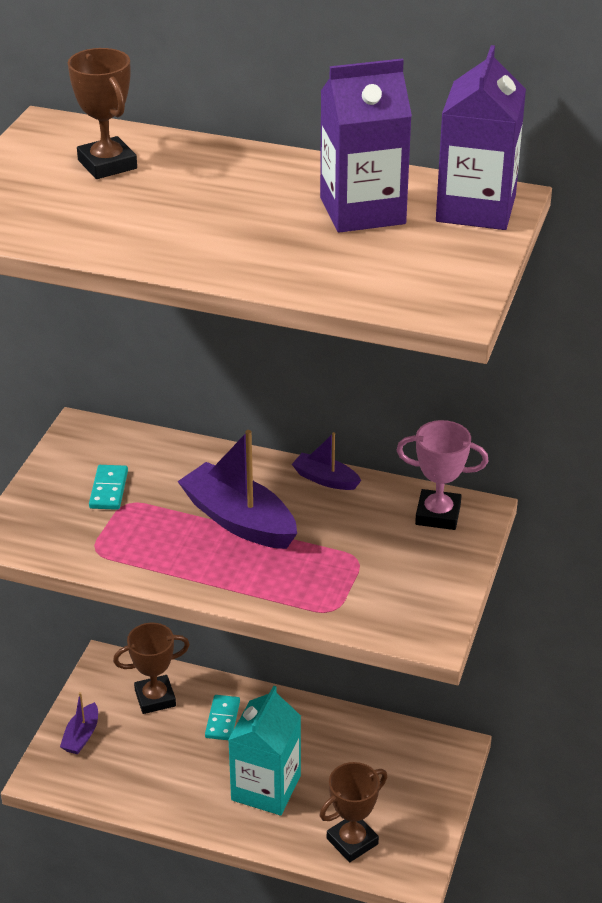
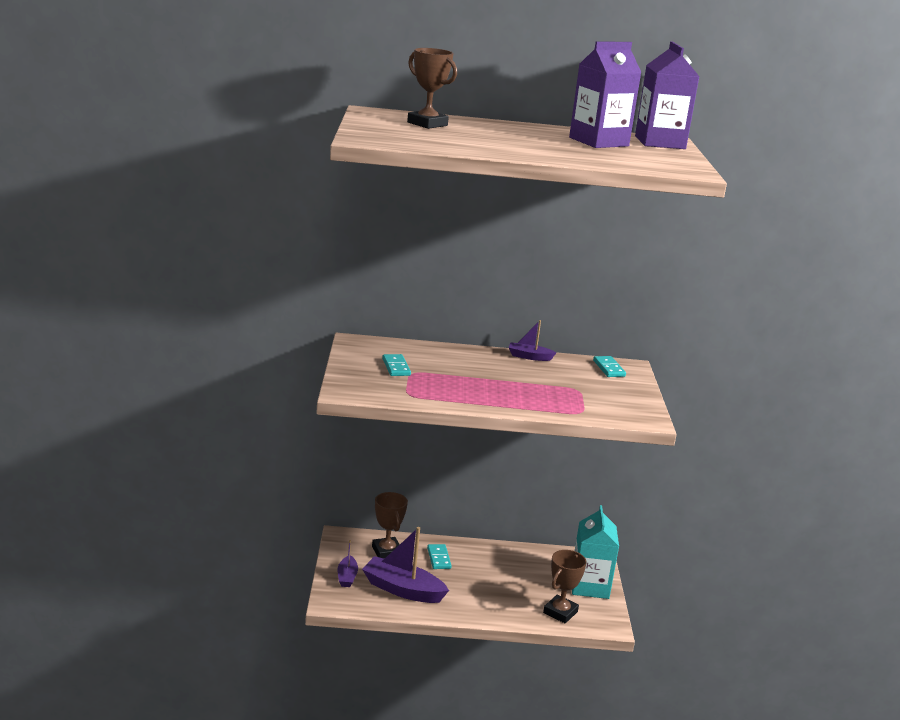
camera: 20 degrees left, 15 degrees down
brown trophy [113,623,190,714] -> brown trophy turned 75 degrees counterclockwise [372,492,408,559]
purple boat [177,430,297,549] -> purple boat moved to [362,527,449,603]
turquoise carton [228,685,301,815] -> turquoise carton moved to [572,505,619,599]
pink trophy [396,420,489,530] -> turquoise domino [593,356,626,377]

